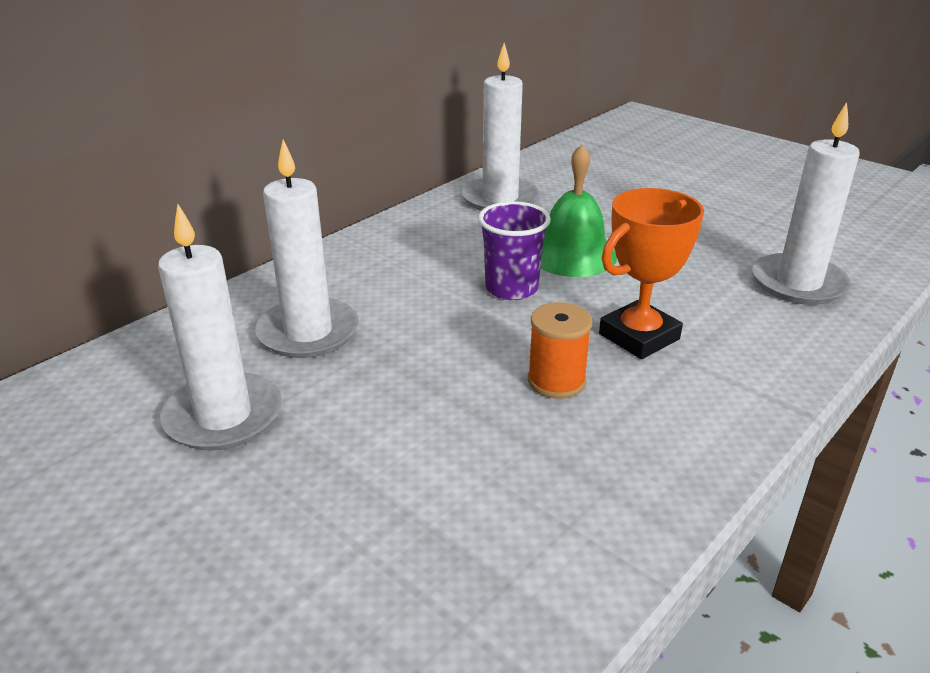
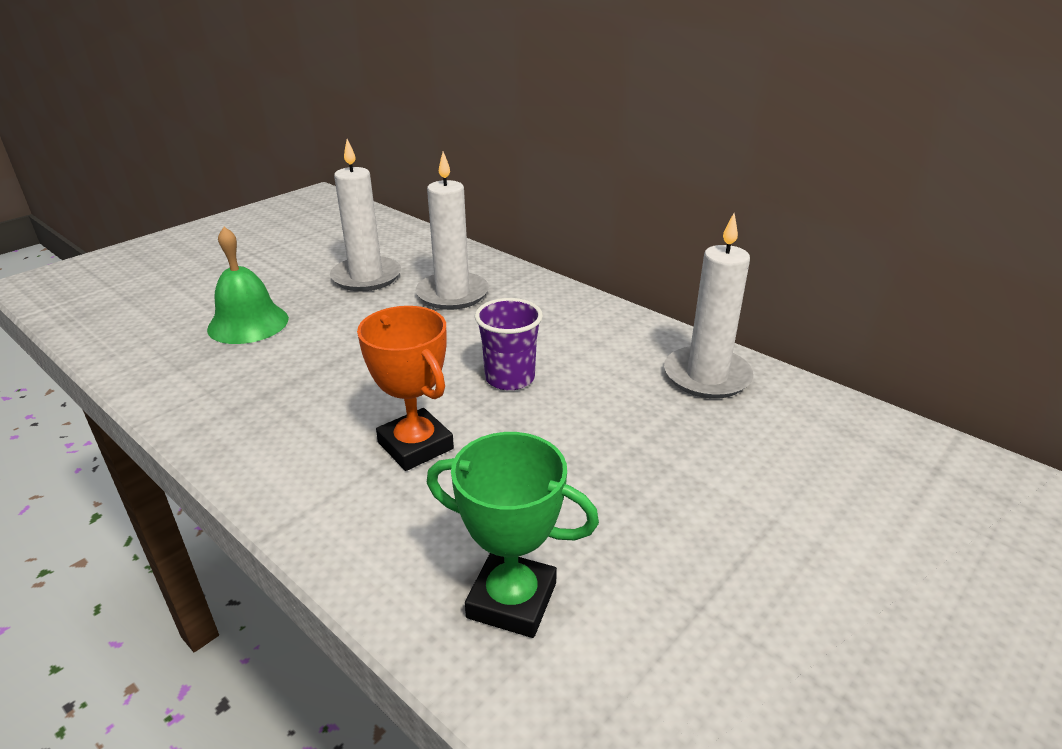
camera: 90 degrees right, 0 degrees up
orange spool [528,302,592,399] -> none
green bell [541,144,617,277] -> green bell moved to [207,227,289,344]
white candle [752,102,860,305] -> green trophy [427,432,599,638]

